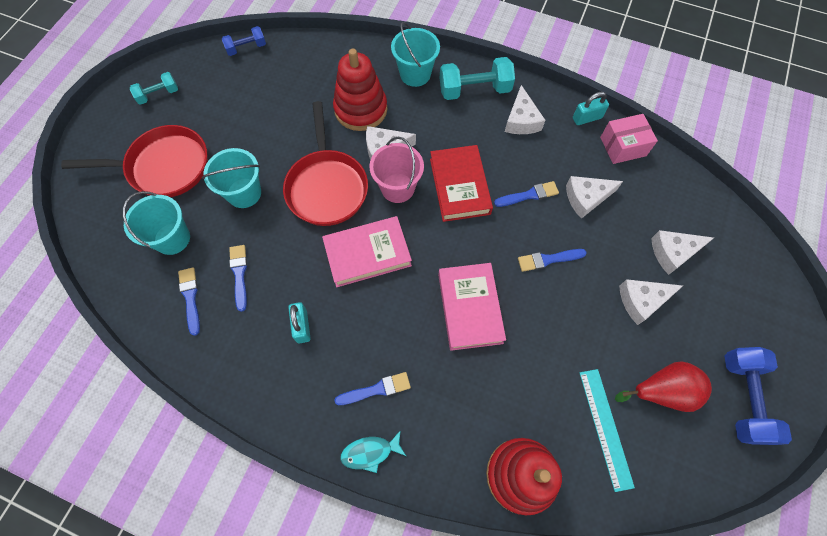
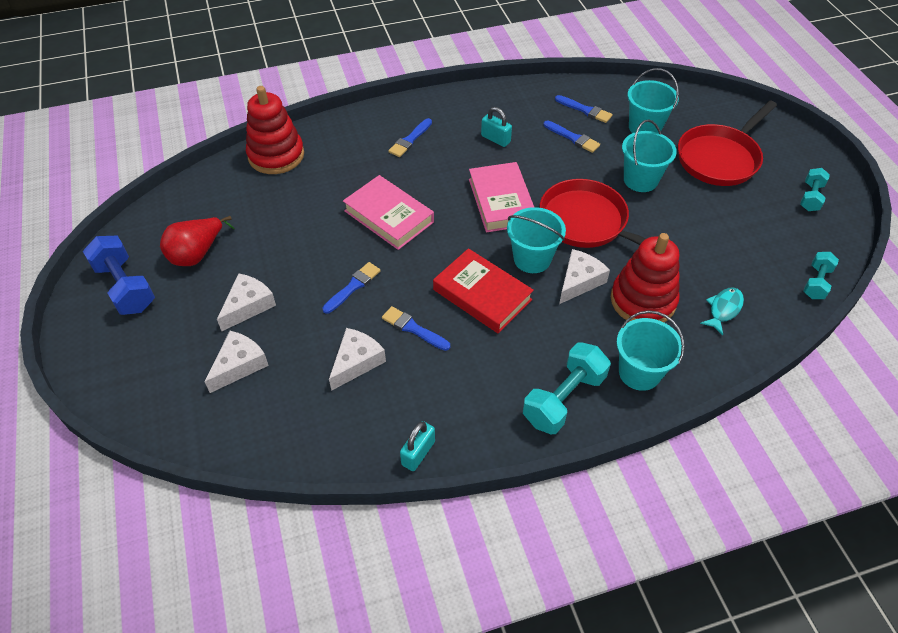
camera: 140 degrees right, 15 degrees down
blue dumbbell [222,26,266,56] -> turquoise dumbbell [804,252,839,299]
pink book [322,216,412,287] -> pink book turned 45 degrees counterclockwise [469,162,534,233]
turquoise fish [340,430,406,473] -> turquoise fish moved to [700,287,744,335]
pink bucket [369,137,424,203] -> turquoise bucket [507,207,566,273]
blue brush [494,181,559,207] -> blue brush turned 90 degrees clockwise [382,306,450,351]
white cheese [505,85,545,134] -> none
turquoise ruler [580,369,635,492] -> none
pink box [600,114,658,164] -> none

